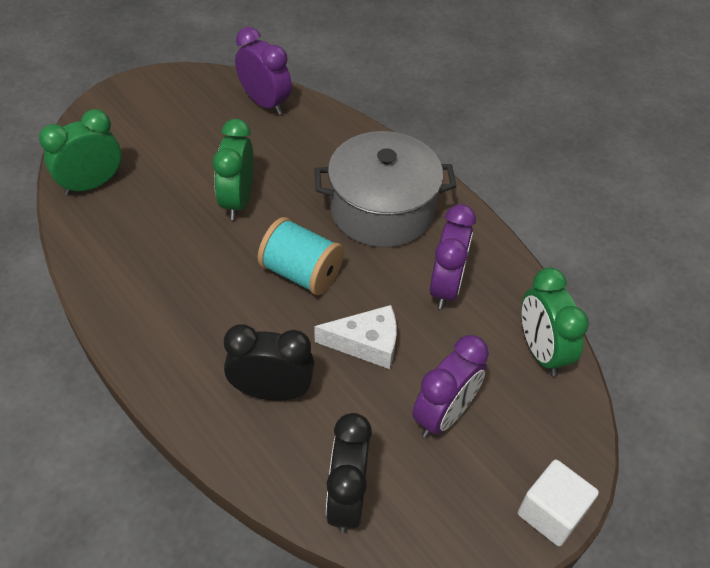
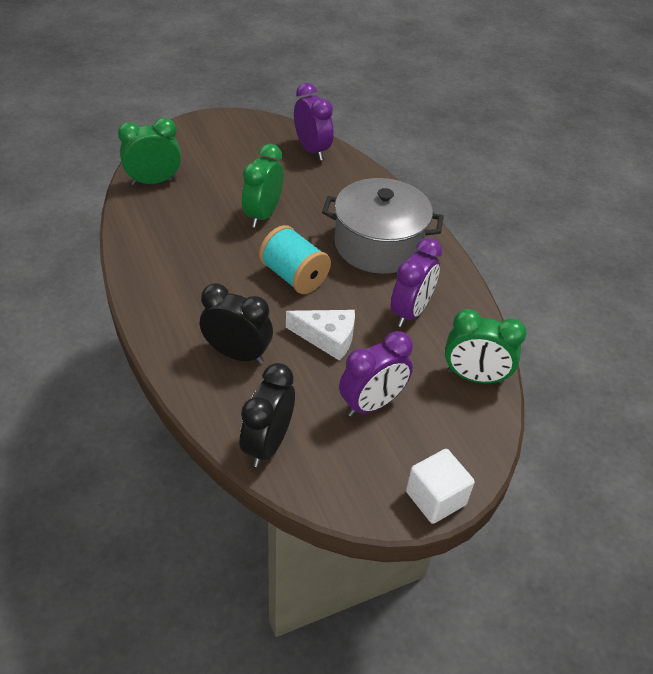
camera: 15 degrees right, 5 degrees down
green clock [521,267,589,376] -> green clock turned 75 degrees counterclockwise [445,309,527,384]

